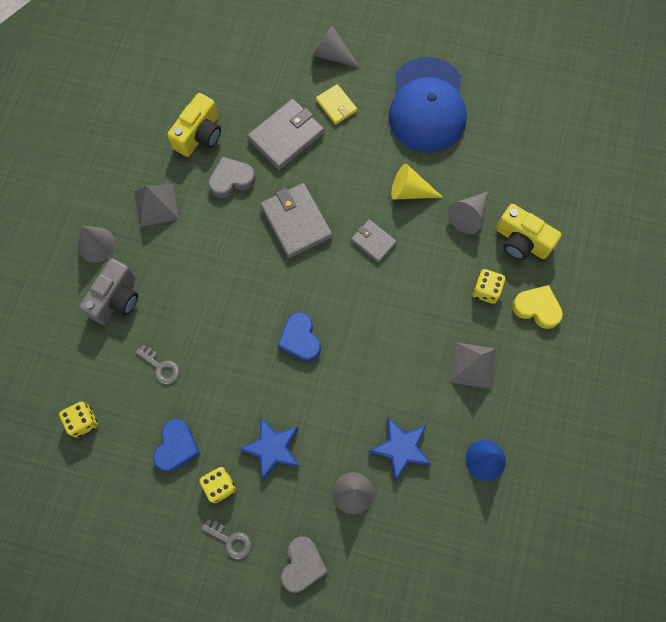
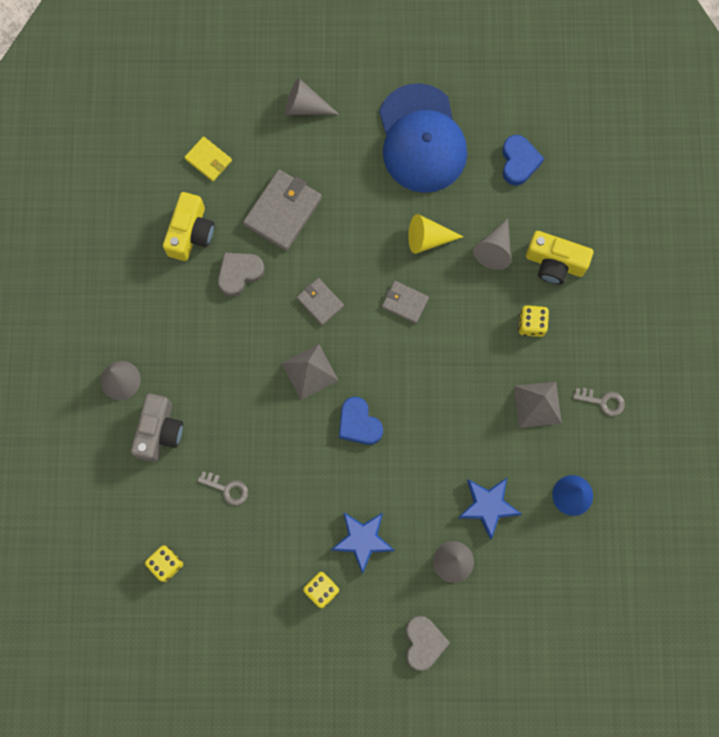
camera: 15 degrees left, 5 degrees up
grey pyramid [134,184,179,227] -> grey pyramid moved to [281,344,339,400]
blue heart [153,419,200,472] -> blue heart moved to [502,135,544,186]
grey key [201,519,251,559] -> grey key moved to [573,388,625,416]
grey wallet [260,183,332,258] -> grey wallet [297,278,344,325], size x0.57
yellow wallet [316,84,357,125] -> yellow wallet moved to [184,136,232,181]
yellow heart [512,285,563,329] -> none

